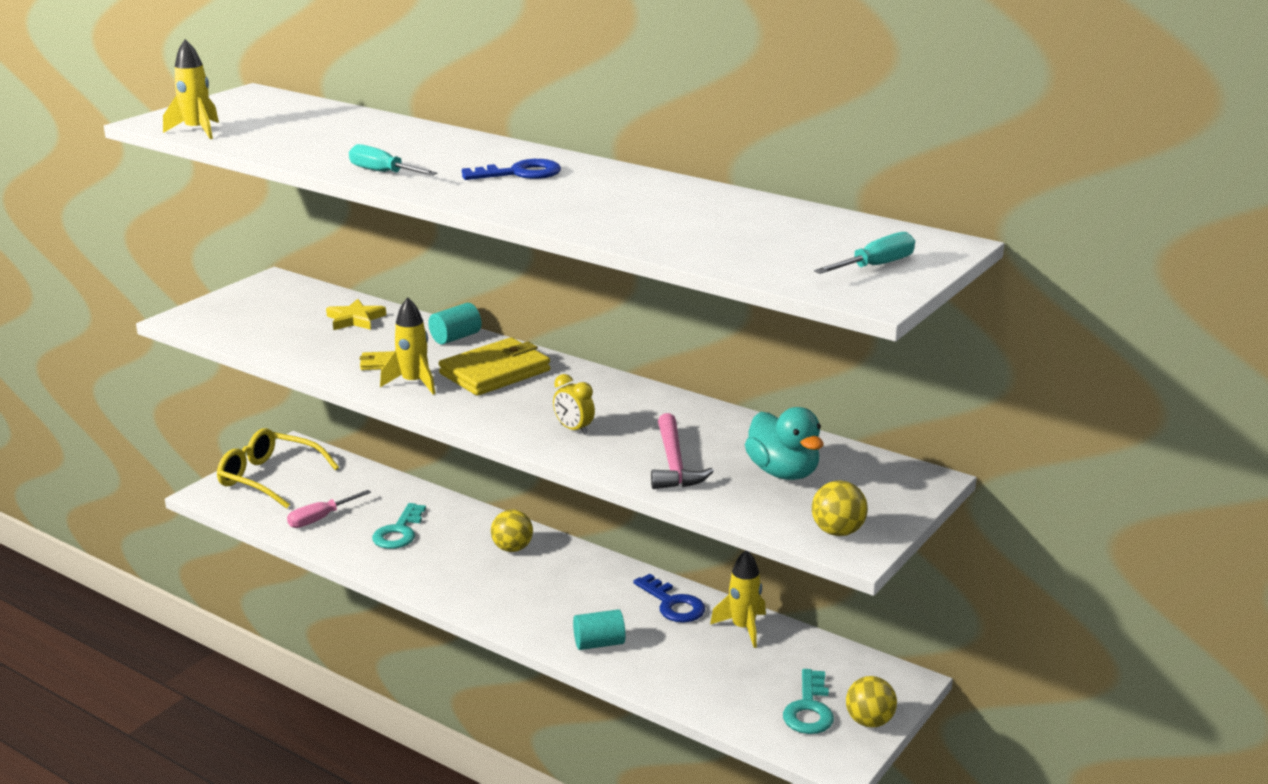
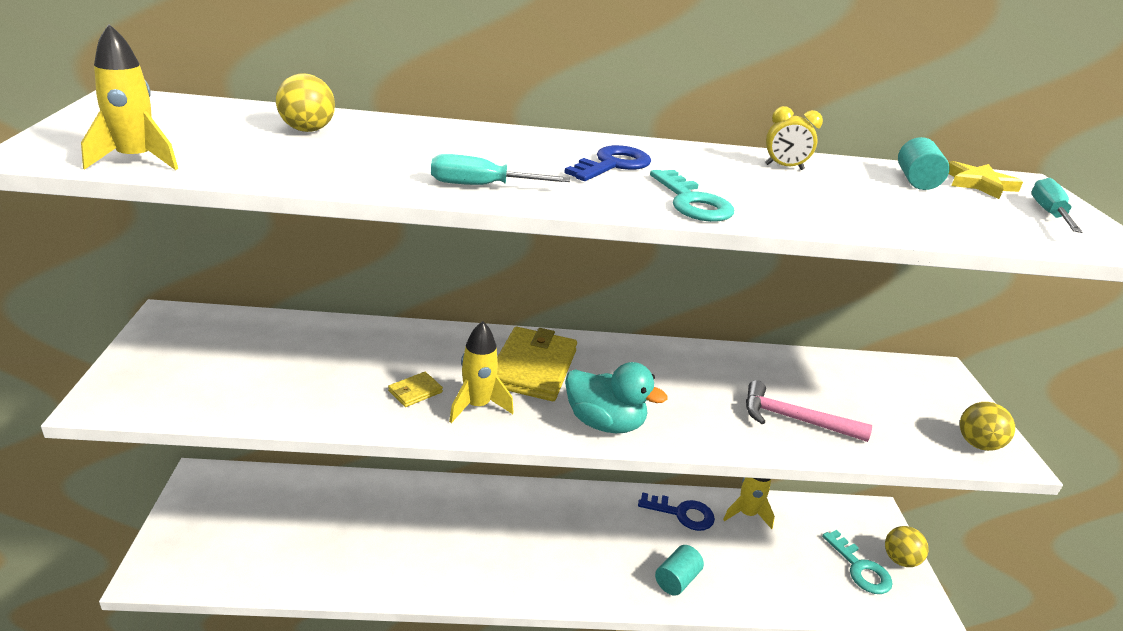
camera: 40 degrees left, 5 degrees up
yellow glasses [217,428,339,509] -> none
pink screwdriver [287,490,371,528] -> none
yellow star [326,299,386,330] -> yellow star moved to [948,161,1023,199]
turquoise key [372,503,426,549] -> turquoise key moved to [650,170,734,222]
turquoise cylinder [428,303,482,345] -> turquoise cylinder moved to [898,137,950,190]
yellow ball [491,510,533,552] -> yellow ball moved to [276,73,335,132]
yellow clock [553,374,595,435] -> yellow clock moved to [765,106,823,170]
pink hammer [651,413,714,489] -> pink hammer turned 150 degrees clockwise [746,380,872,442]
turquoise duck [745,407,823,480] -> turquoise duck moved to [565,362,667,433]

